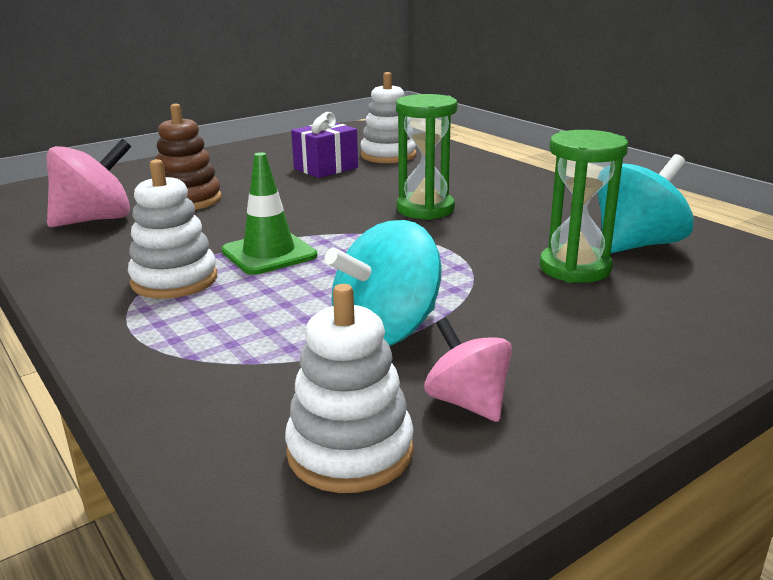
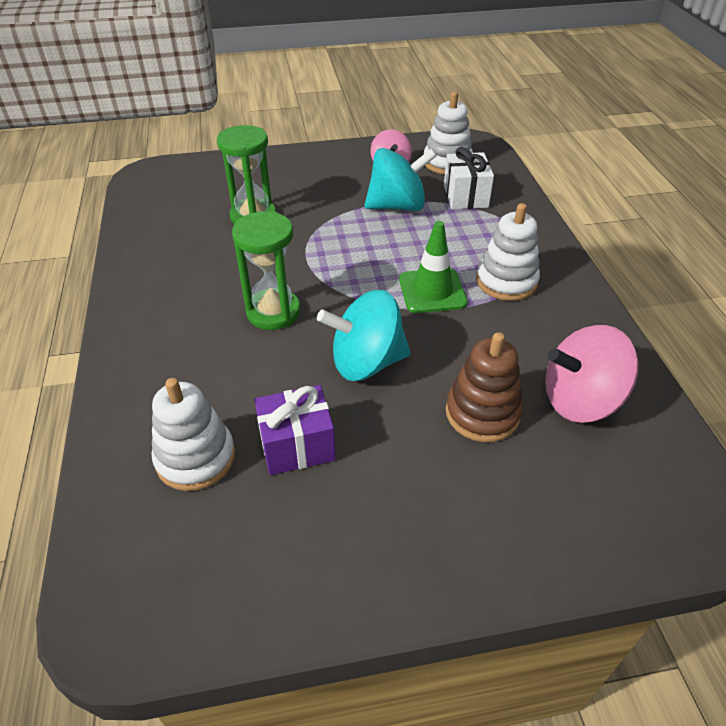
camera: 155 degrees left, 20 degrees up
turquoise spinning top [597,154,694,253] -> turquoise spinning top moved to [317,290,410,381]
none -> white gift [444,147,494,209]

